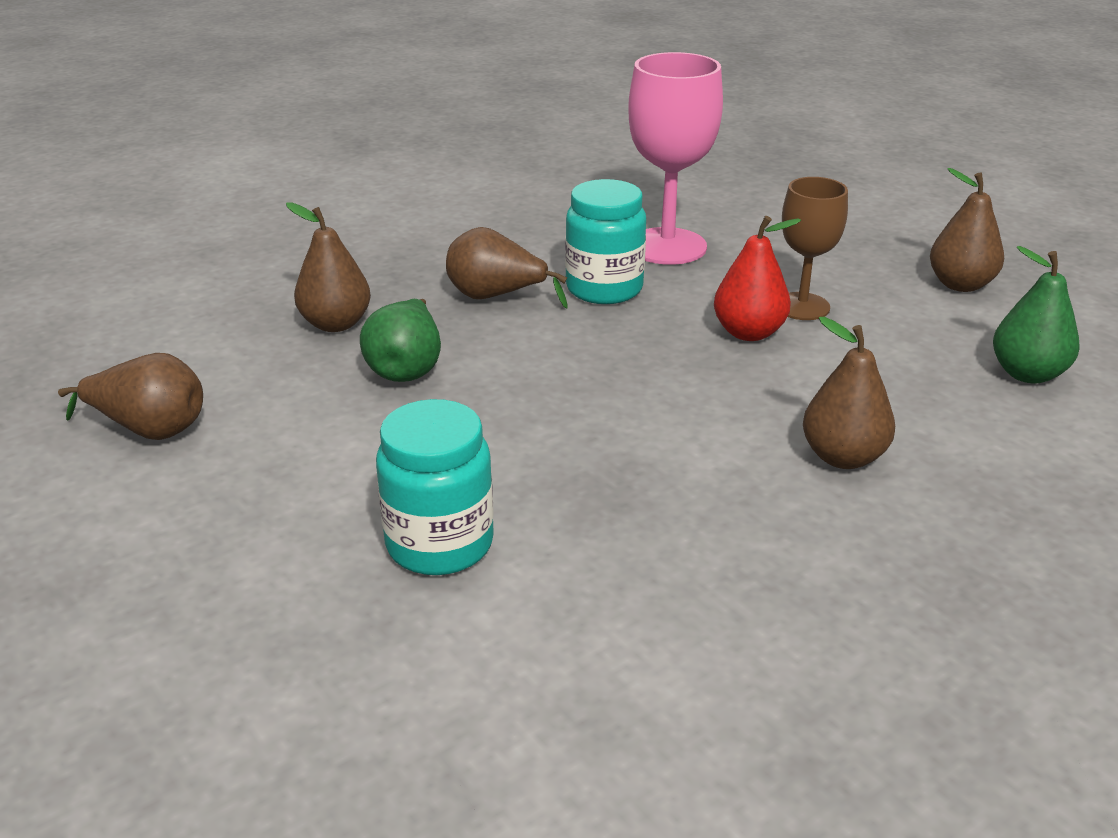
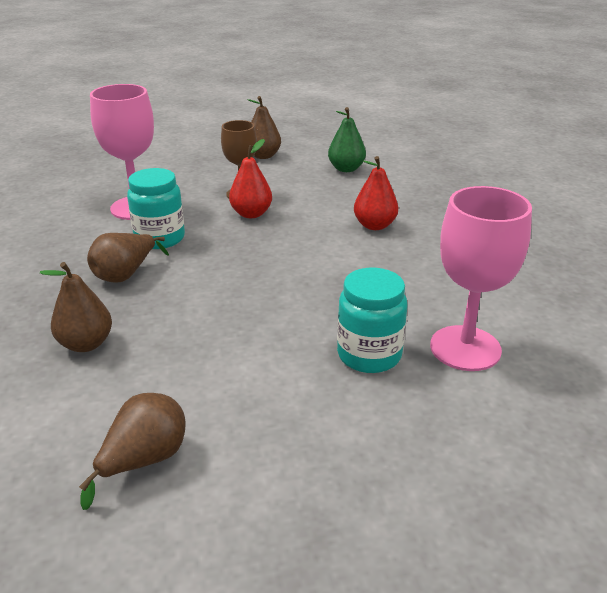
camera: 65 degrees left, 0 degrees up
green pear [360,299,441,382] -> none
brown pear [803,317,895,469] -> red pear [354,156,398,230]
none -> pink goblet [430,186,532,371]

